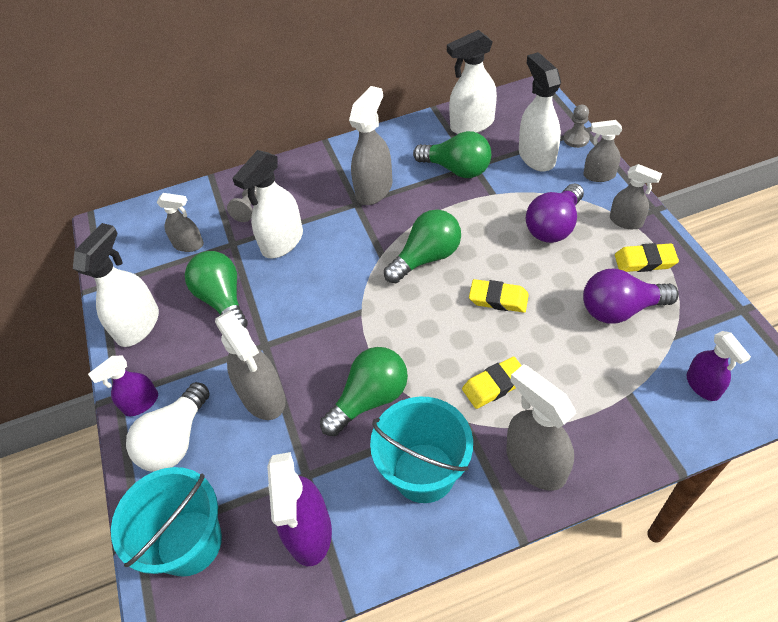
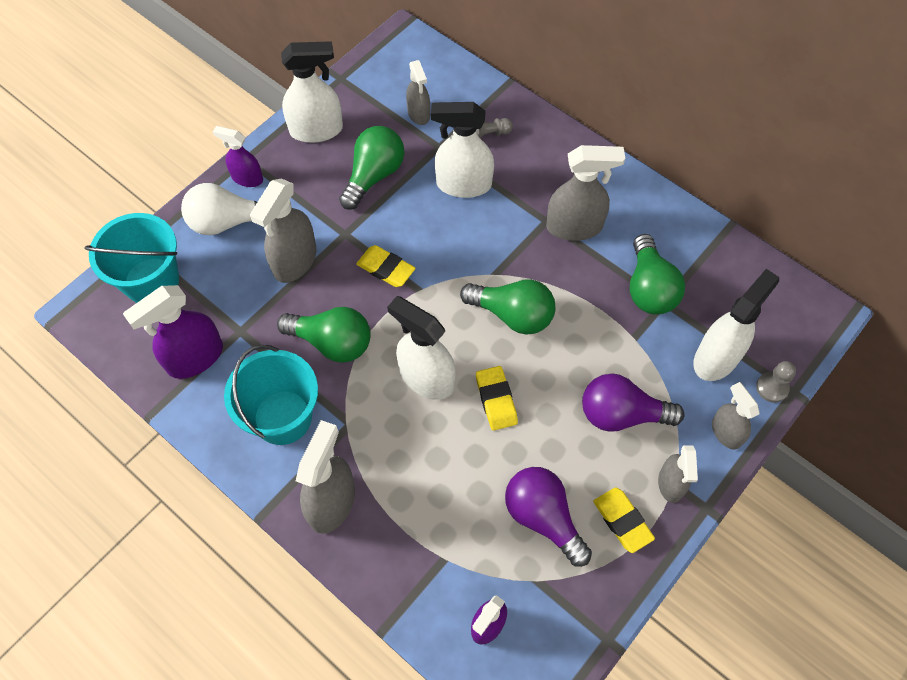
camera: 55 degrees right, 10 degrees up
white spray bottle [447,30,497,134] -> white spray bottle moved to [387,296,456,400]
yellow eraser [462,357,522,409] -> yellow eraser moved to [356,245,416,287]

